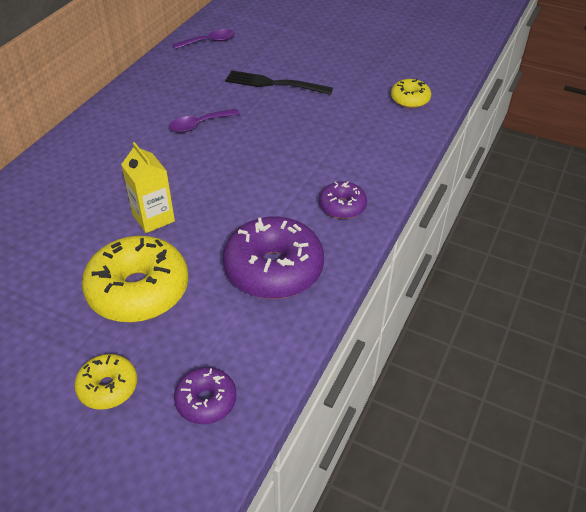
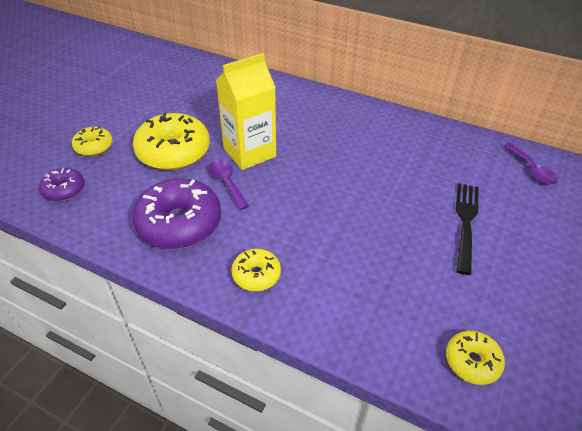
camera: 90 degrees right, 0 degrees up
yellow carton [121,142,175,233] -> yellow carton [216,53,276,170], size x1.53
purple spoon [169,109,240,133] -> purple spoon moved to [209,160,249,210]
purple donut [319,181,367,219] -> yellow donut [231,249,281,291]

